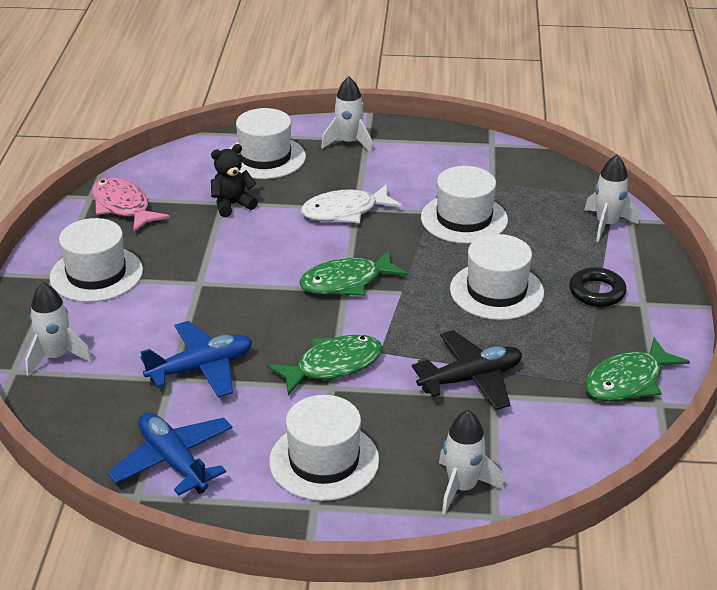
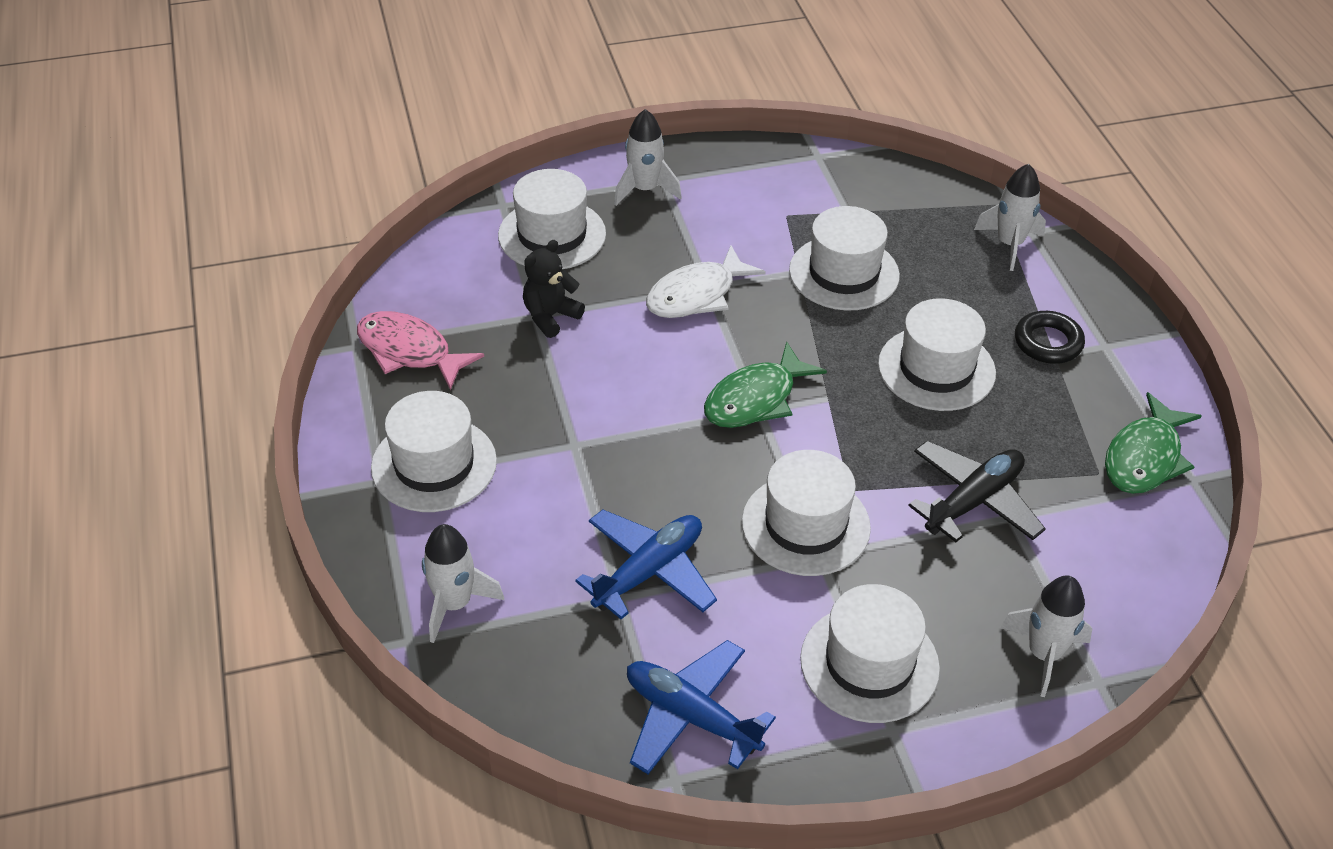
camera: 20 degrees left, 10 degrees up
green fish [267,335,383,395] -> white hat [742,450,871,576]

